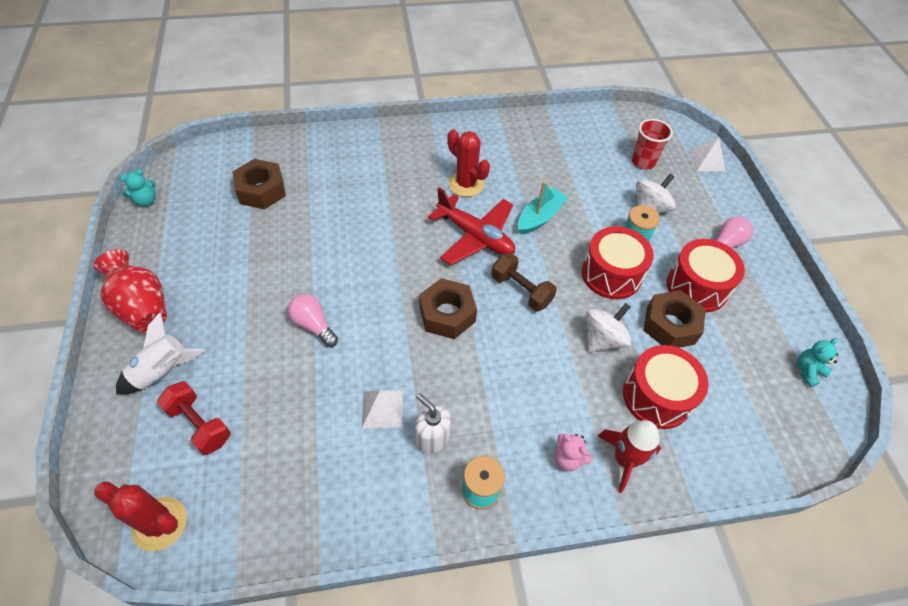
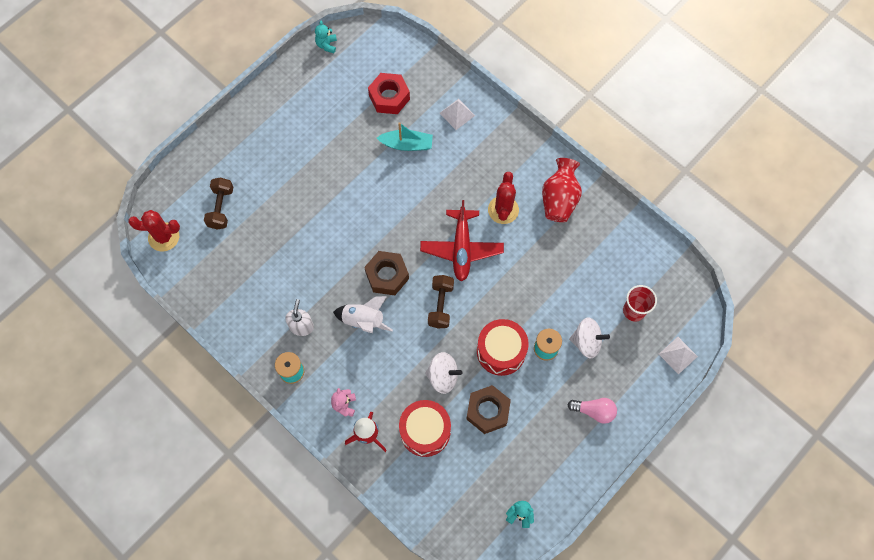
camera: 55 degrees right, 15 degrees up
red vase [94,249,167,333] -> red vase moved to [542,158,582,222]
red cactus [94,481,187,551] -> red cactus turned 75 degrees counterclockwise [128,210,180,252]
white rocket [116,313,205,394] -> white rocket moved to [333,296,393,333]
turquoise teddy bear [120,169,156,207] -> turquoise teddy bear turned 75 degrees clockwise [315,20,337,53]
red dumbbell [157,381,231,455] -> brown dumbbell [204,177,233,229]
brown nut [232,159,286,209] -> red nut [368,73,410,114]
pink light bulb [288,294,338,347] -> none
white pyramid [362,391,403,429] -> white pyramid moved to [440,99,475,130]
turquoise boat [518,181,568,234] -> turquoise boat moved to [377,122,433,151]
red drum [667,239,745,313] -> none

